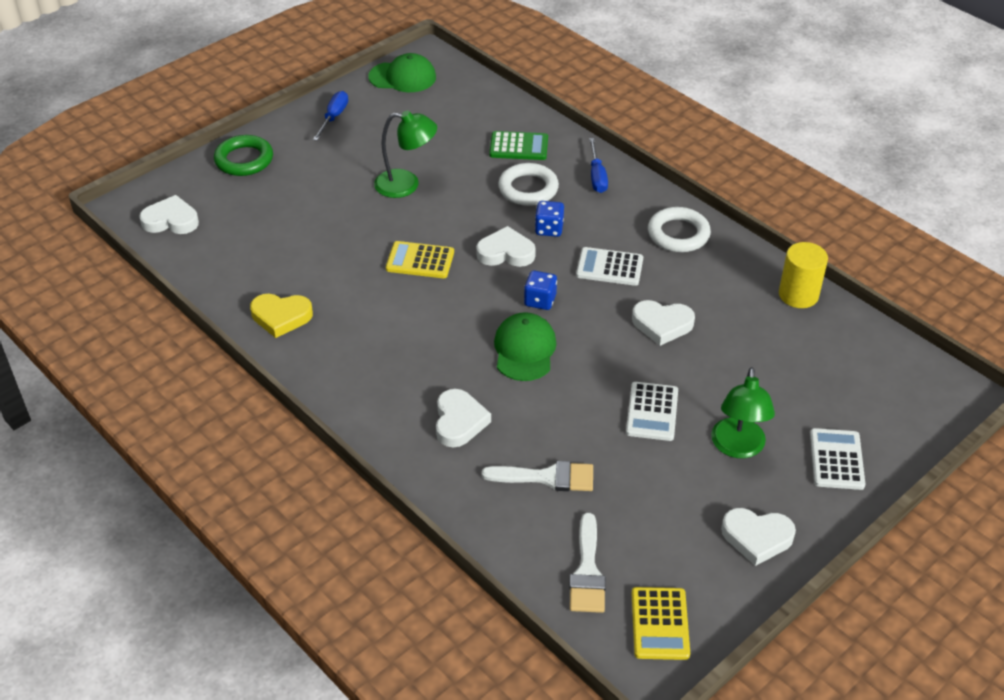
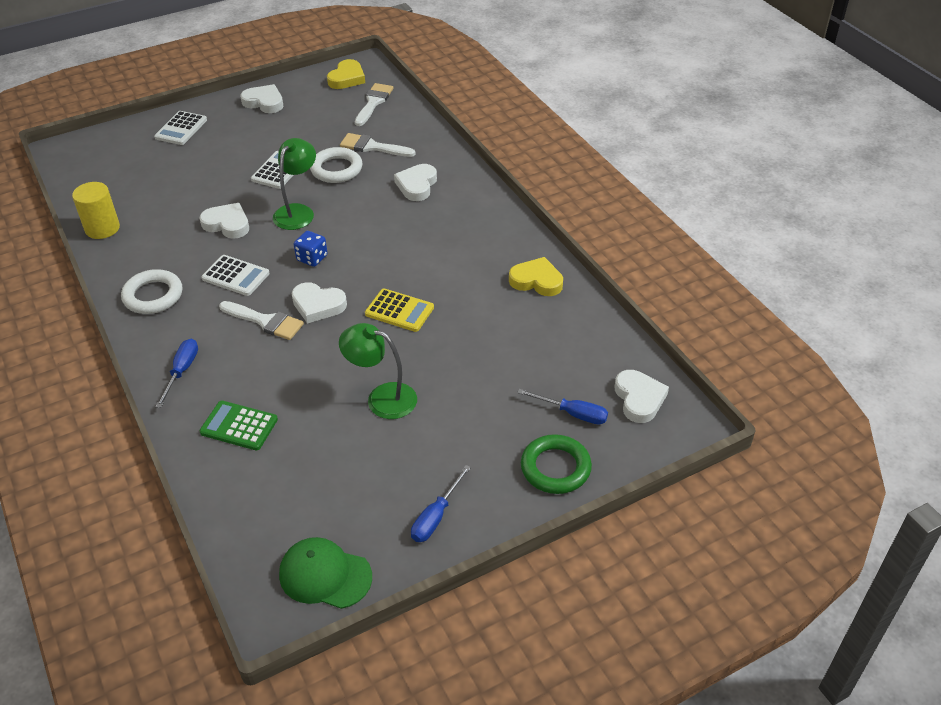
camera: 165 degrees left, 0 degrees up
white heart [139,195,199,234] -> white heart turned 120 degrees counterclockwise [614,370,669,423]
green cap [494,312,556,381] -> none
white ring [498,163,559,206] -> white ring moved to [310,147,362,183]
blue dice [535,201,564,237] -> white brush [219,301,304,340]
yellow calculator [631,587,690,660] -> yellow heart [327,59,365,89]
green lamp [711,367,775,458] -> green lamp moved to [273,138,316,230]
none -> blue screwdriver [517,389,608,424]

